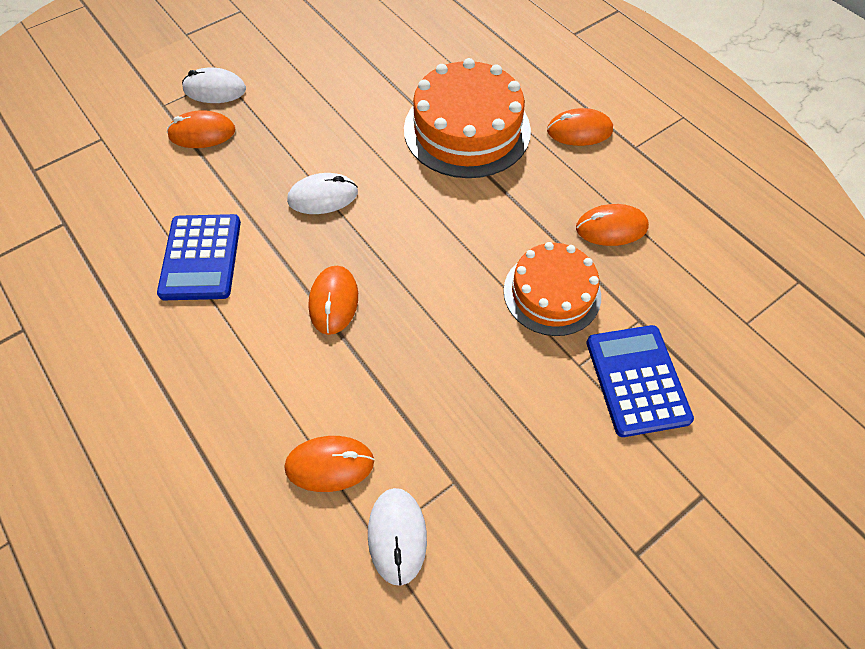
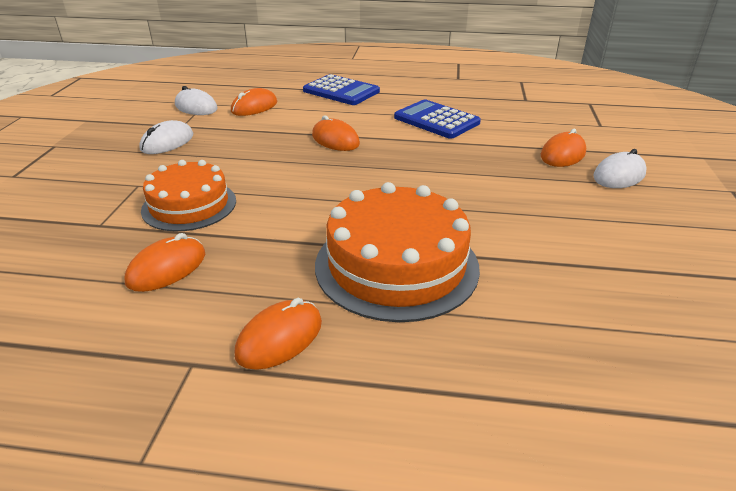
camera: 135 degrees right, 25 degrees down
white mouse [287,173,358,214] -> white mouse moved to [139,120,194,154]
blue calculator [586,325,694,437] -> blue calculator moved to [303,74,380,105]

